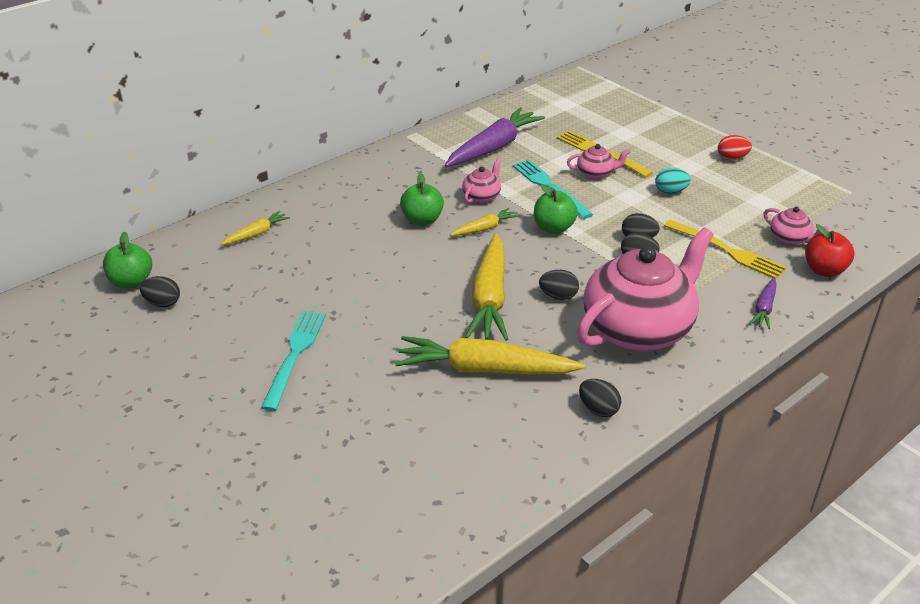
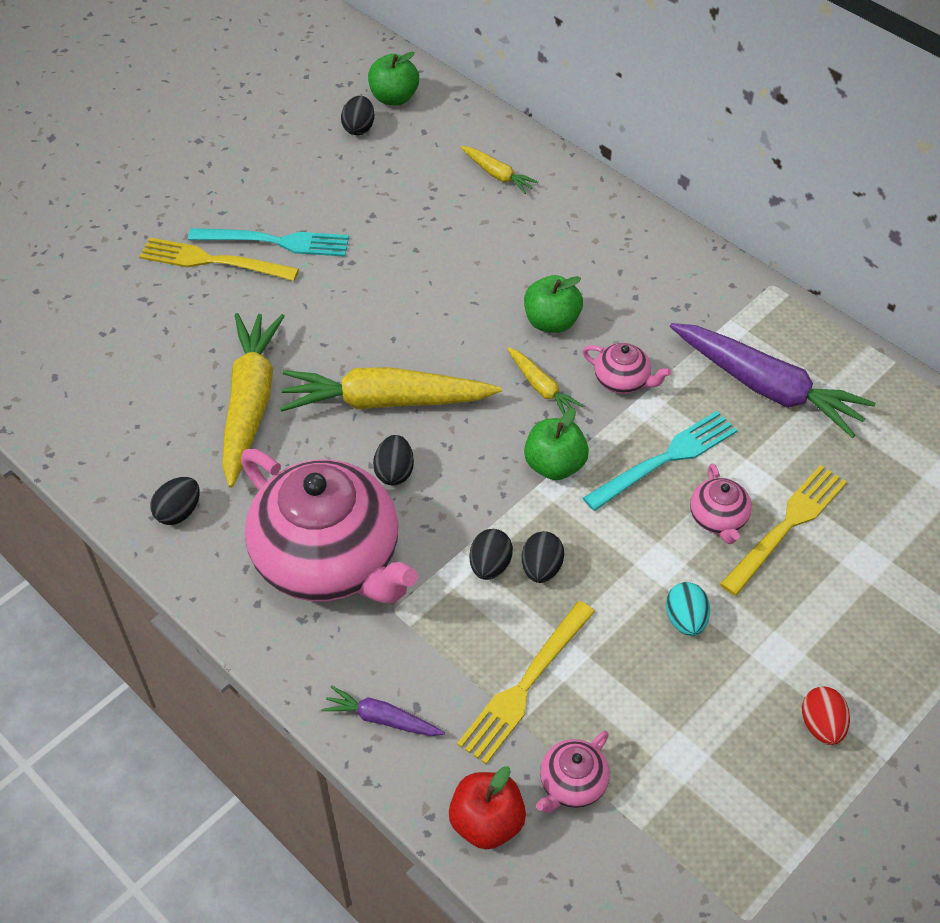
camera: 85 degrees right, 15 degrees up
none -> yellow fork [139,238,299,281]

